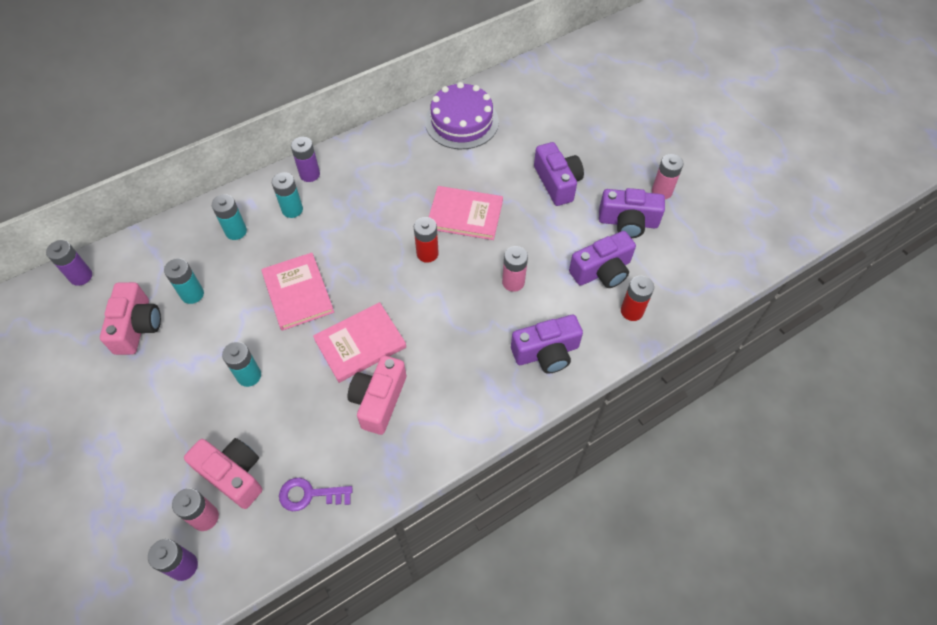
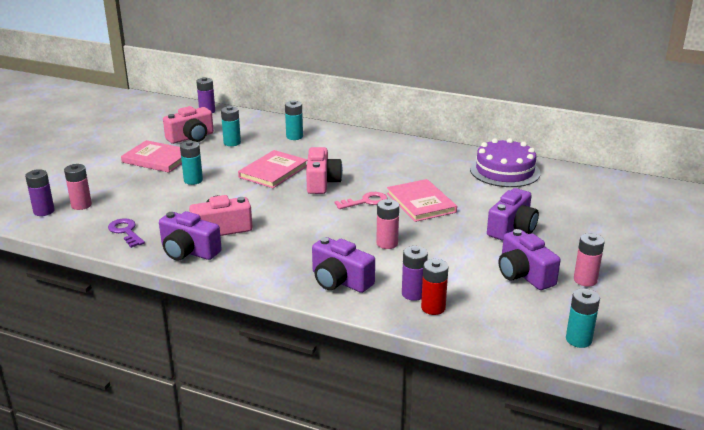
camera: 55 degrees right, 30 degrees down
pink camera [184,438,262,509] -> pink camera moved to [306,147,343,194]
turquoise battery [272,172,303,218] -> turquoise battery moved to [566,288,600,348]
purple battery [291,137,320,182] -> purple battery moved to [402,246,428,301]
pink book [313,302,406,383] -> pink book moved to [121,140,182,173]
red battery [414,217,439,263] -> pink key [334,192,387,209]
purple camera [569,231,636,288] -> purple camera moved to [159,211,222,261]

